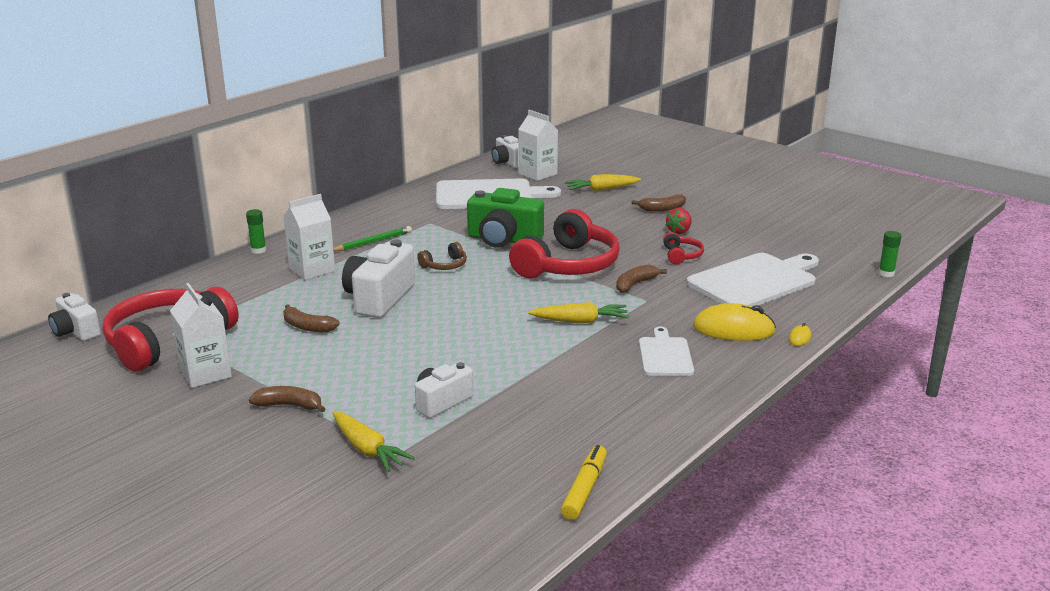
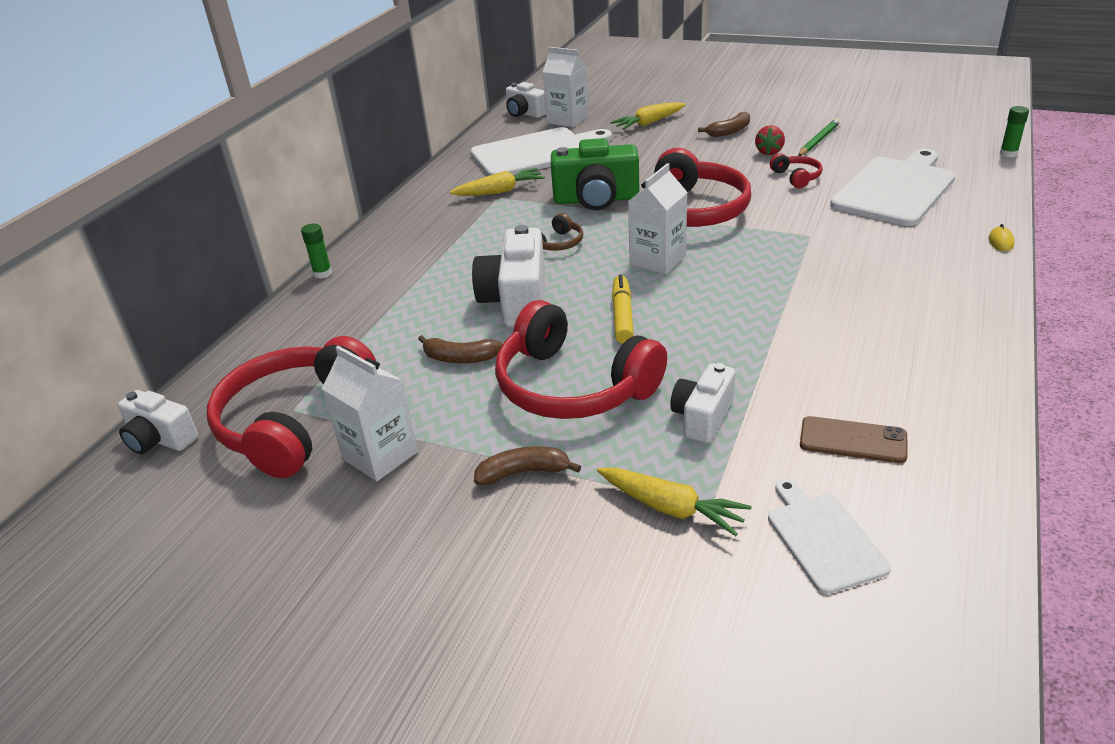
camera: 15 degrees left, 10 degrees up
white carton [283,194,335,280] -> white carton moved to [628,163,688,274]
green pencil [333,226,412,251] -> green pencil moved to [798,119,840,156]
yellow carrot [528,302,629,323] -> yellow carrot moved to [449,168,545,196]
yellow marker [561,445,607,520] -> yellow marker moved to [612,275,634,344]
brown banana [616,264,667,293] -> none
white cutting board [639,327,694,376] -> white cutting board moved to [768,478,891,594]
yellow mouse [693,303,776,341] -> none
none -> red headphones [495,300,667,419]
none -> brown phone [800,416,908,463]

